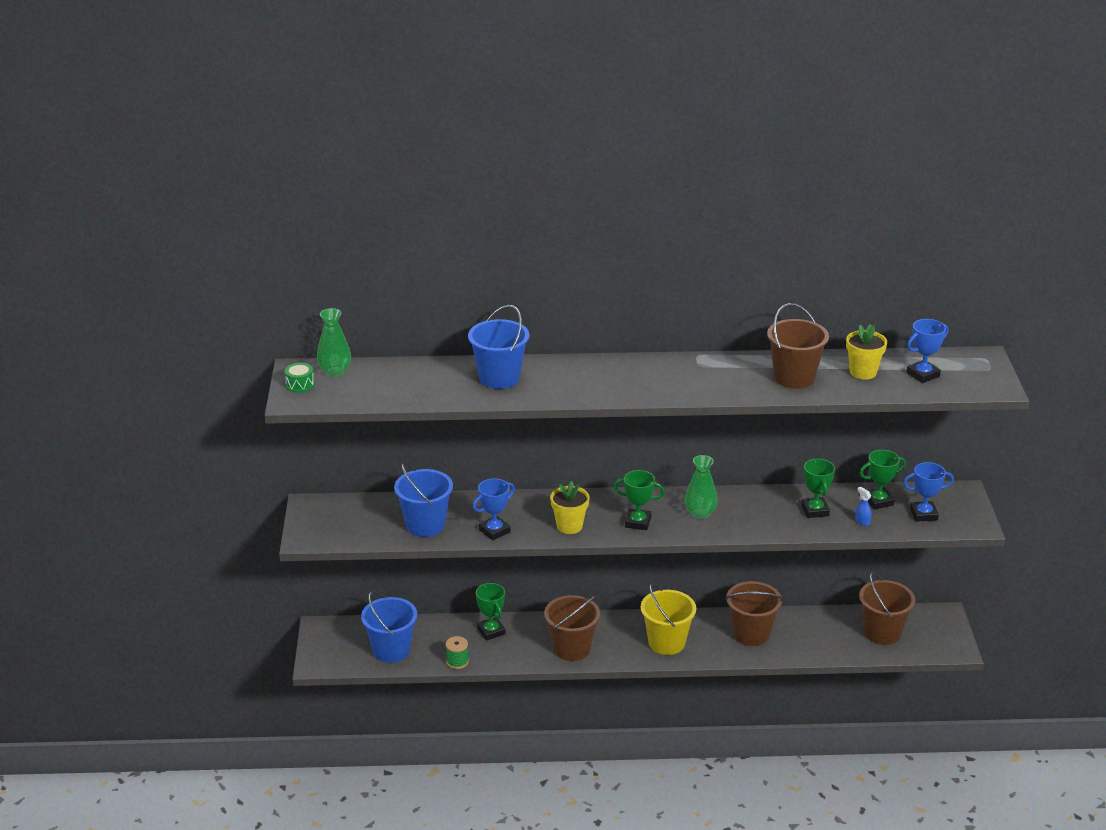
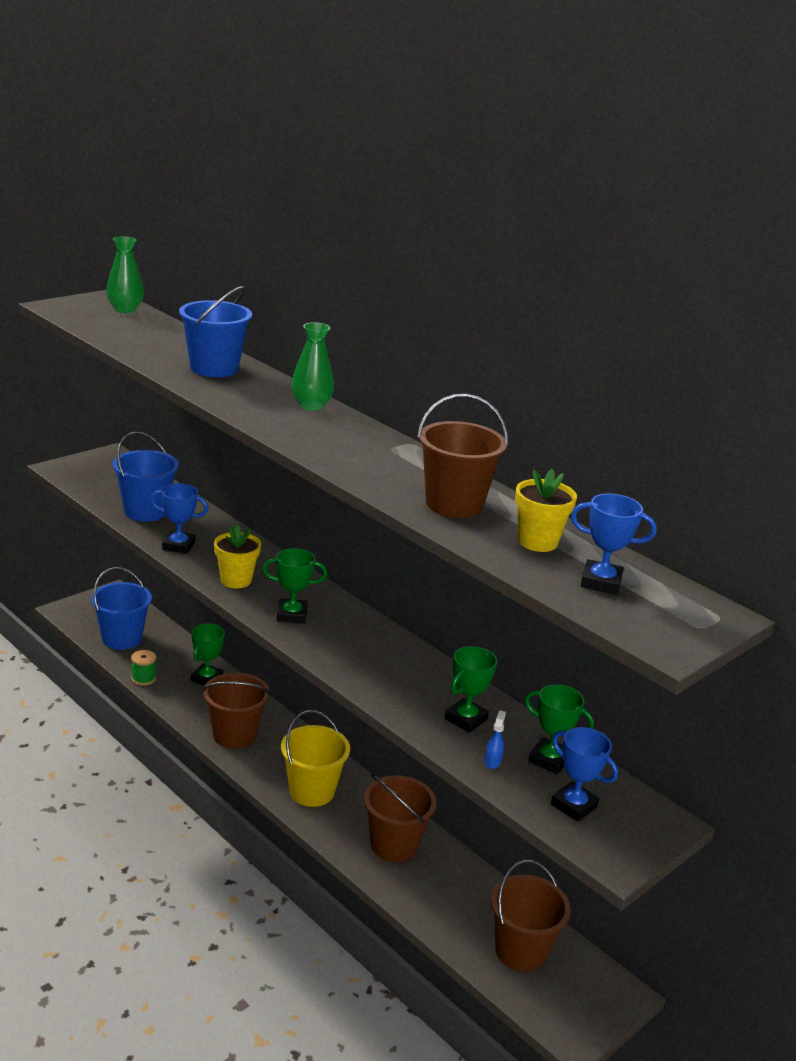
camera: 45 degrees right, 5 degrees down
green drum [285,363,314,393] -> none
green trophy [613,470,665,530] -> green trophy turned 60 degrees counterclockwise [262,548,327,624]
green vase [685,455,718,519] -> green vase moved to [291,322,334,411]

